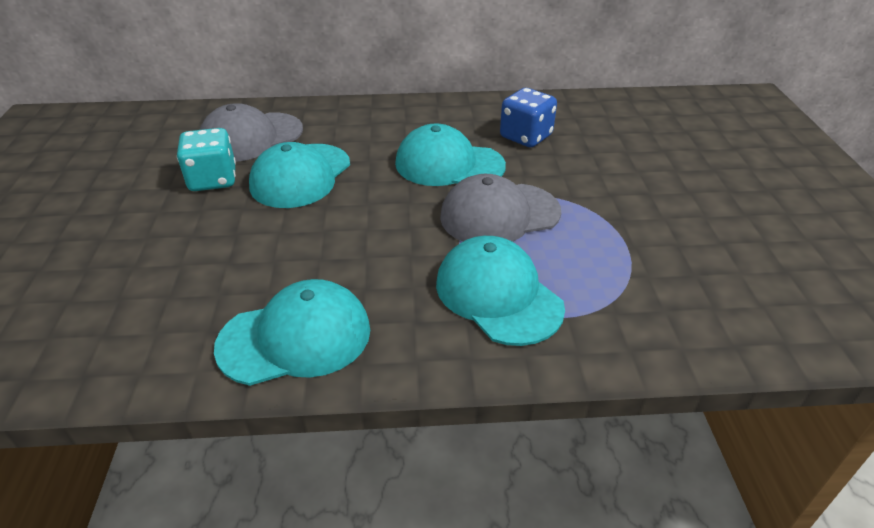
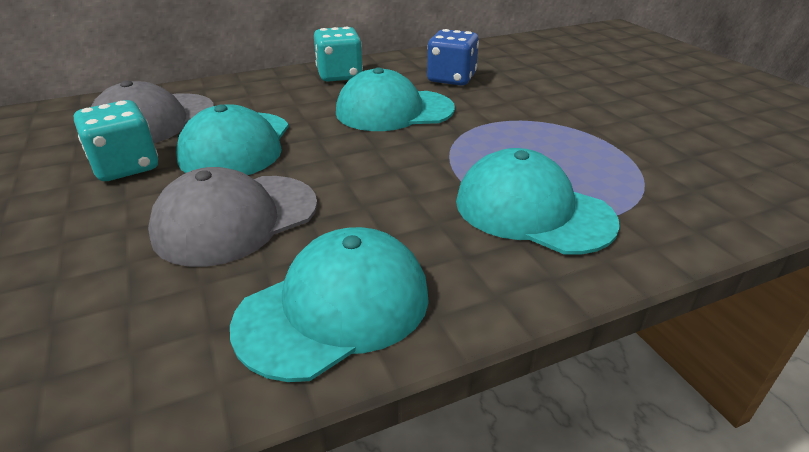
camera: 20 degrees left, 5 degrees down
grey cap [440,174,561,242] -> grey cap moved to [148,167,317,267]
none -> turquoise dice [314,27,363,82]

